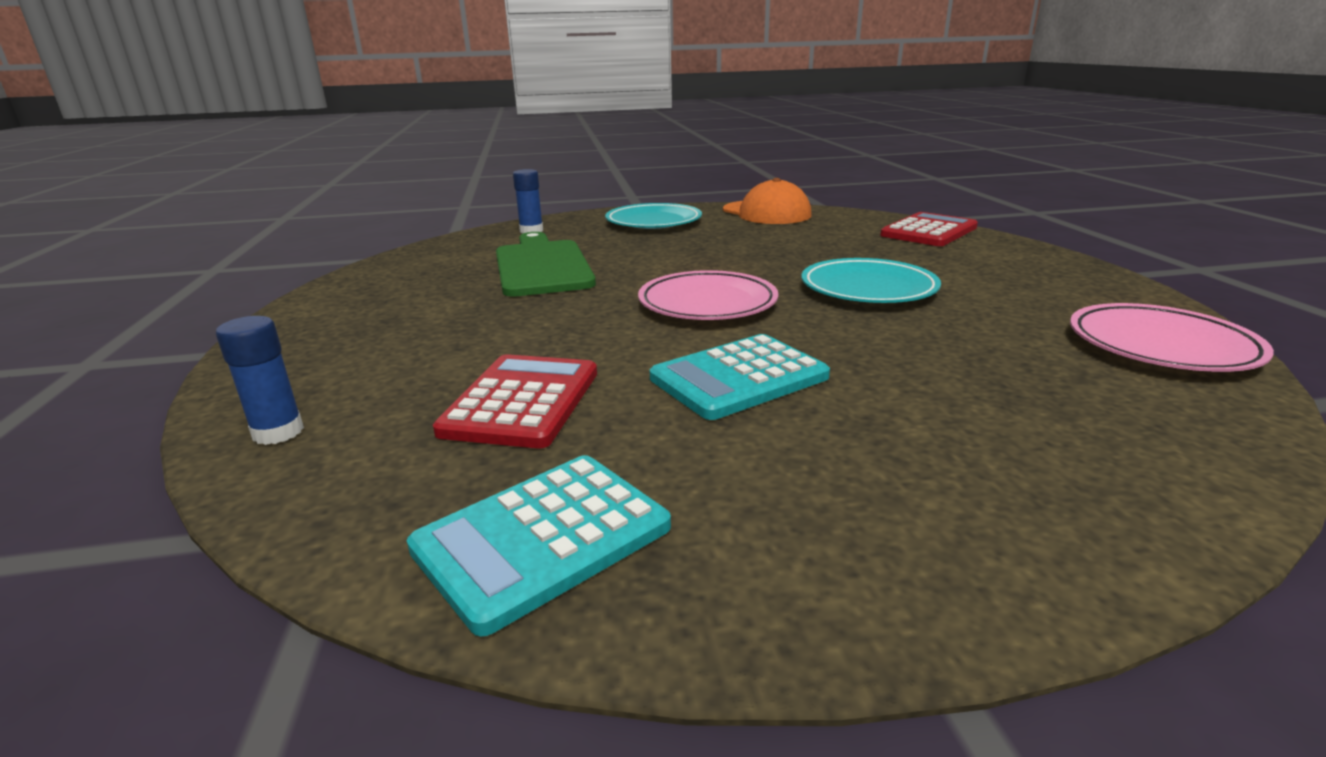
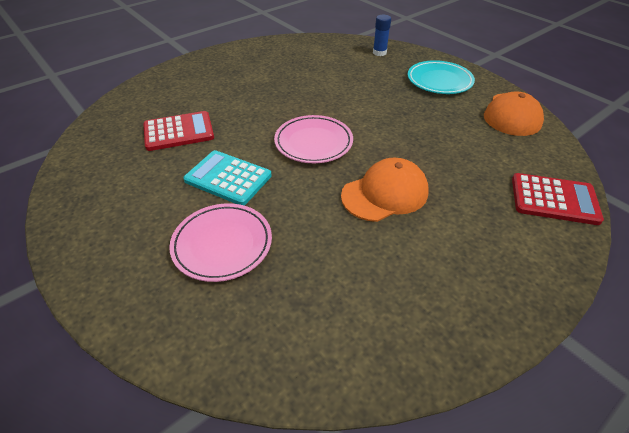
camera: 60 degrees right, 20 degrees up
blue glue stick [216,316,304,445] -> none
turquoise calculator [407,455,671,636] -> none
green cutting board [496,232,596,297] -> none
turquoise plate [801,258,941,303] -> orange cap [341,158,429,222]
pink plate [1070,303,1274,372] -> pink plate moved to [169,203,272,282]

